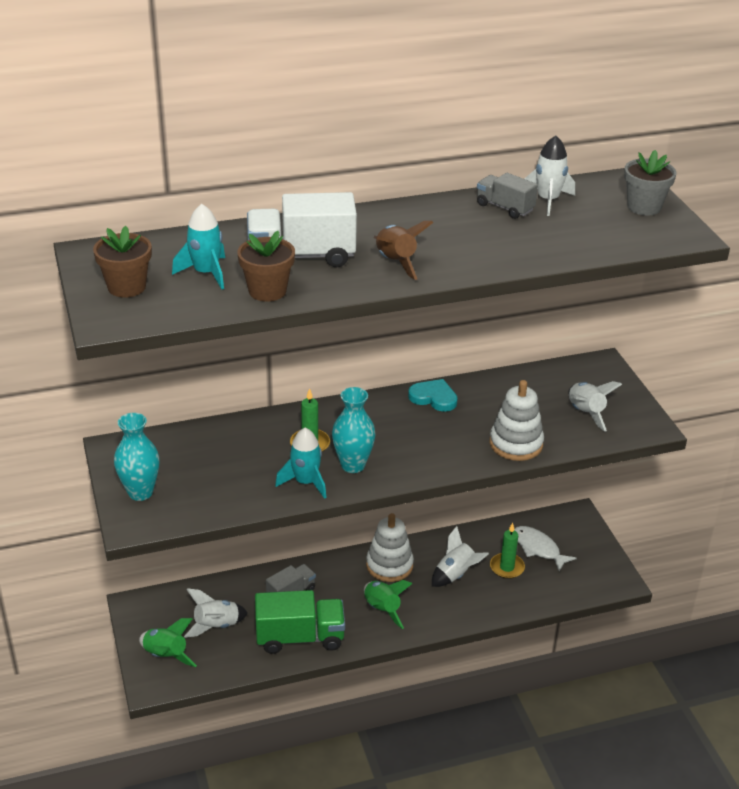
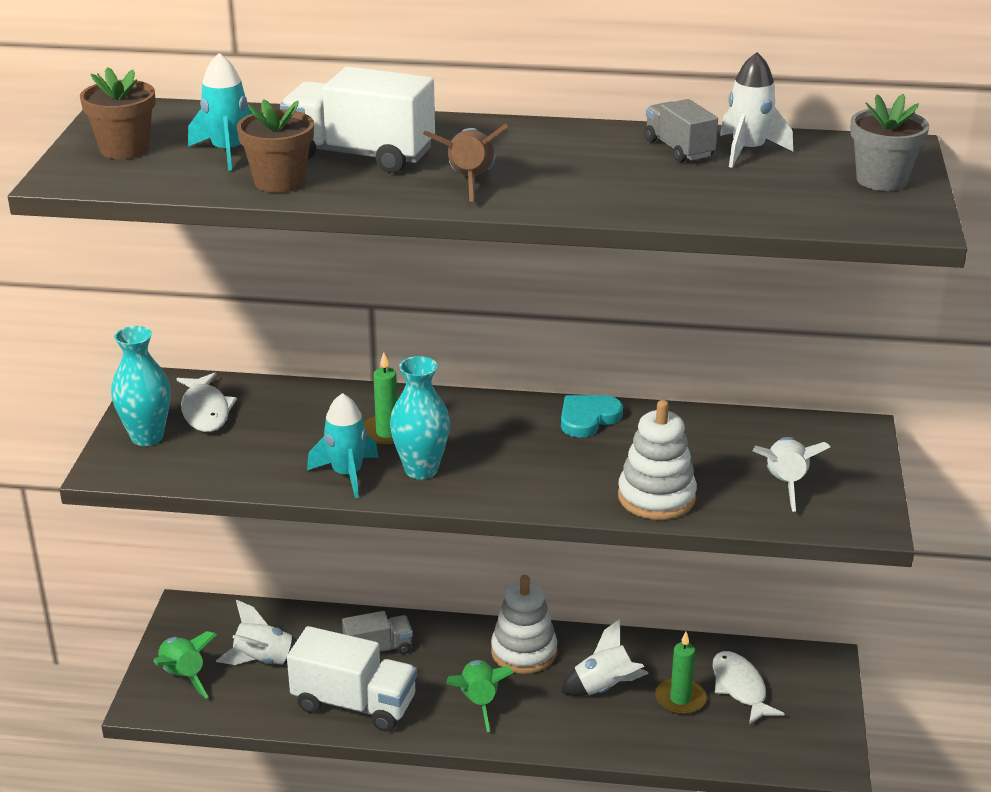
camera: 25 degrees right, 5 degrees down
green truck [255,590,345,654] -> white truck [287,626,417,732]
turquoise heart [408,379,458,412] -> turquoise heart turned 90 degrees counterclockwise [561,395,623,437]
none -> white fish [177,372,237,432]

